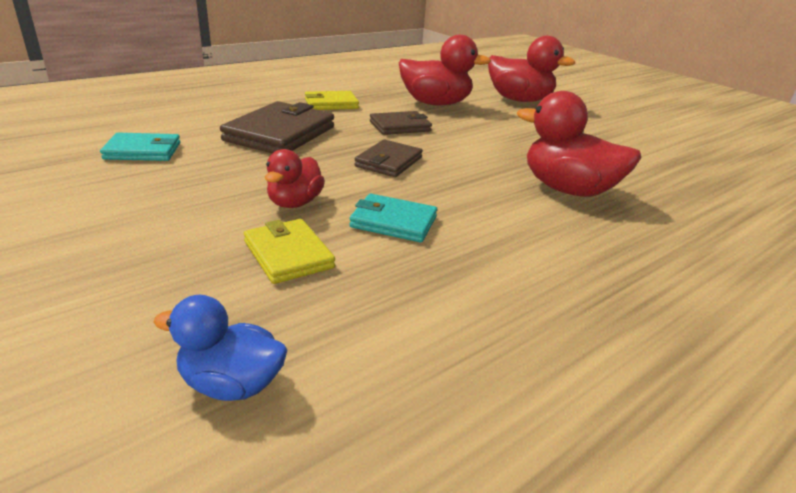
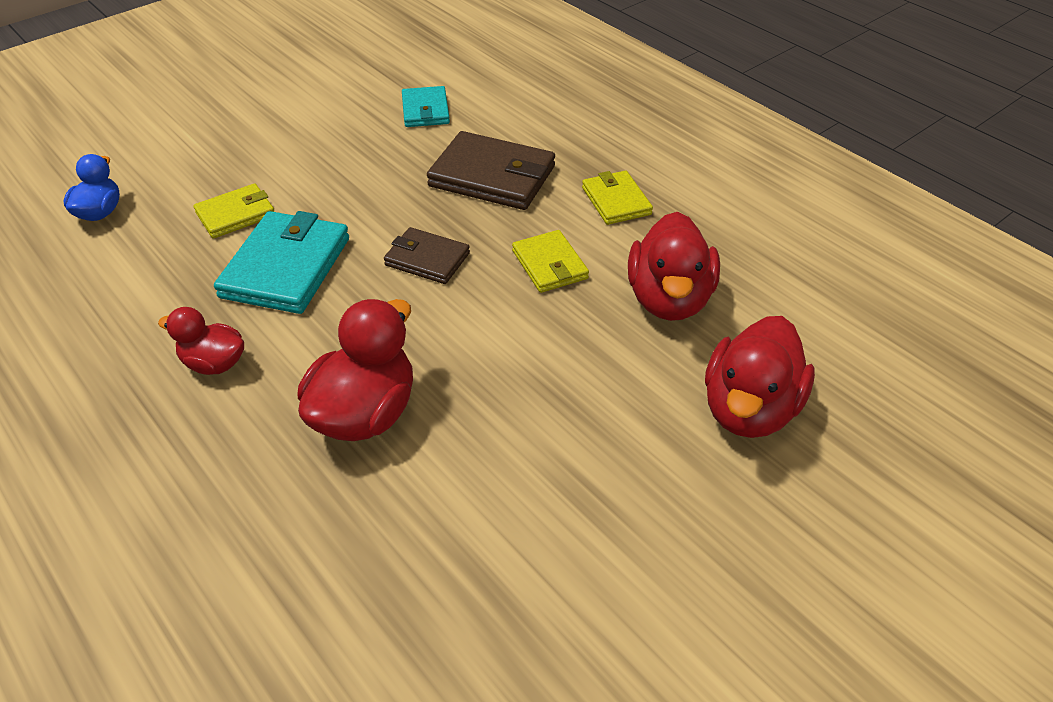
camera: 90 degrees right, 15 degrees up
red duck [265,149,325,208] -> red duck moved to [158,307,244,375]
turquoise wallet [349,194,437,242] -> turquoise wallet [214,211,349,314], size x1.68
brown wallet [370,111,432,135] -> yellow wallet [512,230,589,293]

